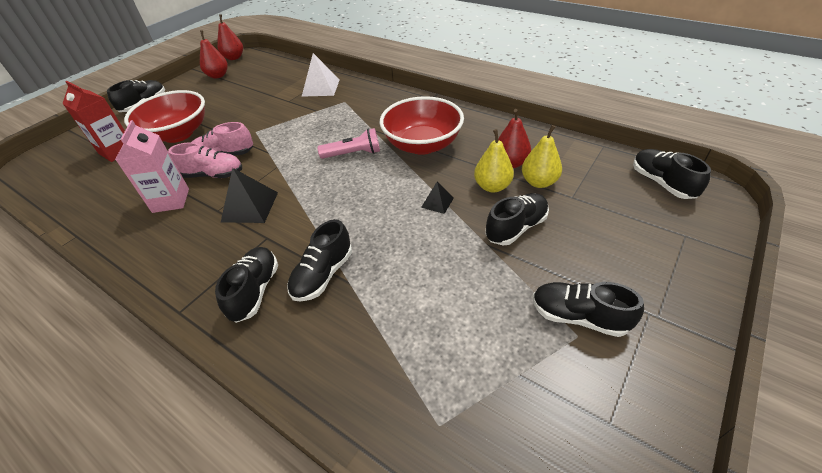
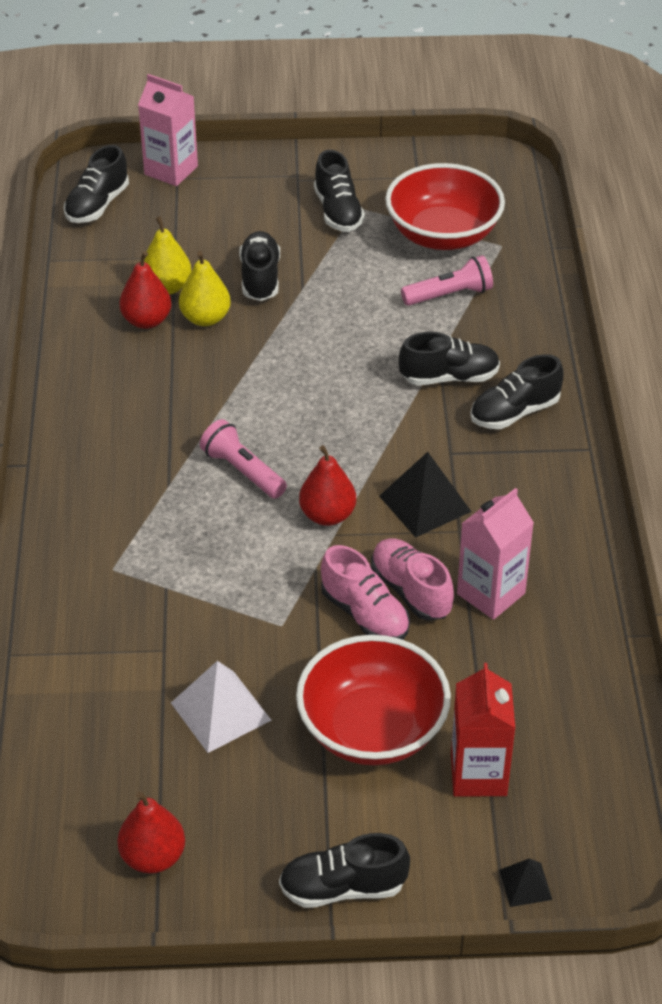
camera: 130 degrees left, 0 degrees up
red pear [217,14,243,60] -> red pear moved to [299,445,356,526]
white pyramid [302,53,339,97] -> white pyramid moved to [171,661,271,753]
red bowl [380,96,464,155] -> red bowl moved to [385,163,505,250]
black pyramid [421,182,454,214] -> black pyramid moved to [499,858,552,907]
black shoe [485,193,549,245] -> black shoe turned 75 degrees clockwise [239,231,280,301]
none -> pink carton [138,74,198,186]
none -> pink flashlight [401,255,493,306]

